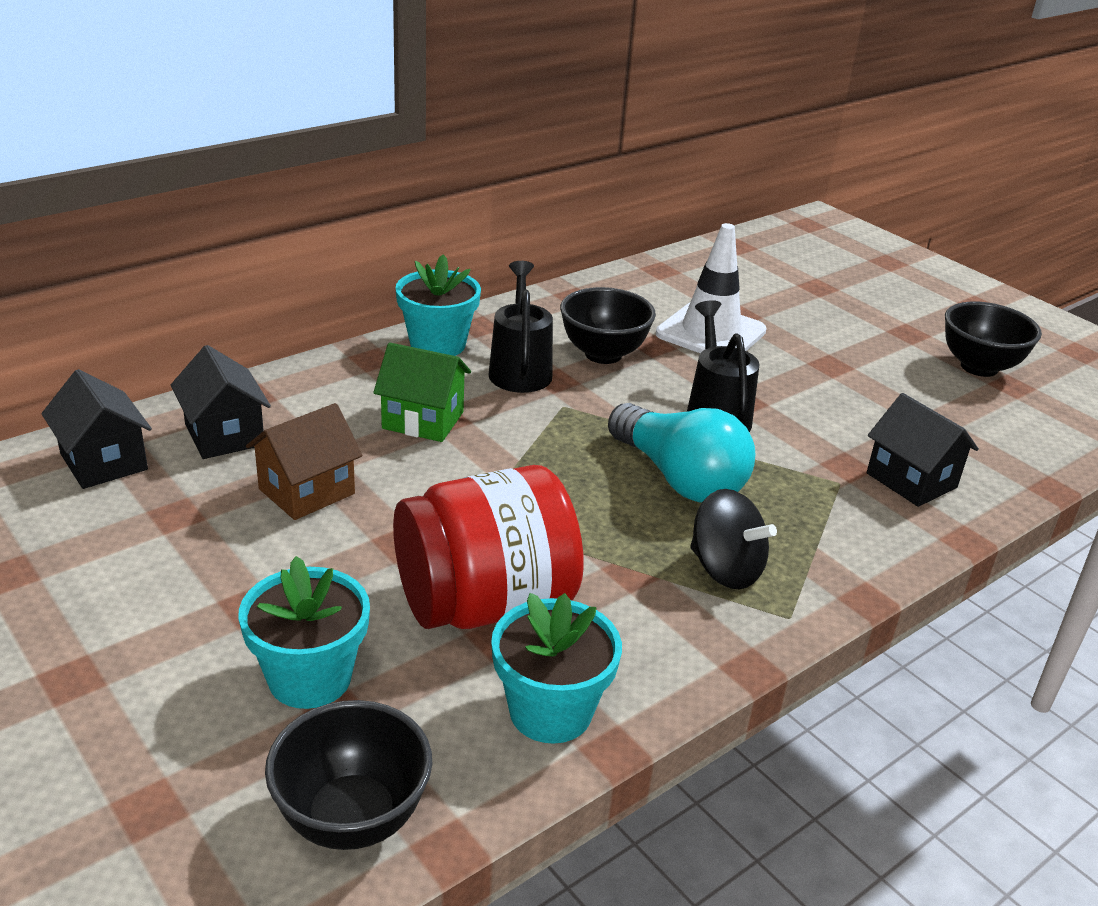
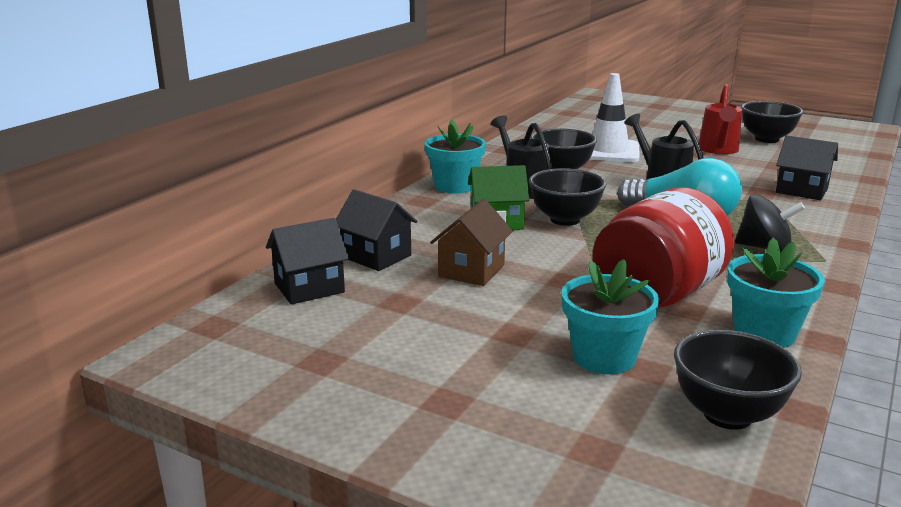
camera: 20 degrees left, 10 degrees down
black house [41,369,152,489] -> black house turned 60 degrees counterclockwise [266,218,349,305]
none -> black bowl [529,168,606,226]
none -> red watering can [699,84,742,154]

